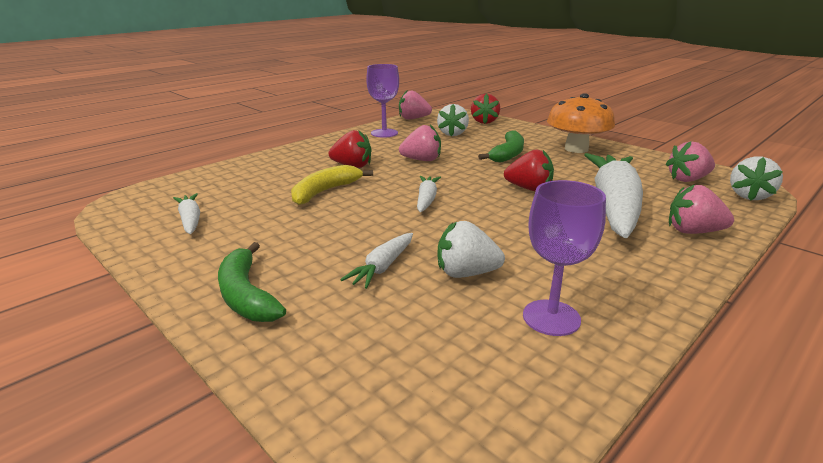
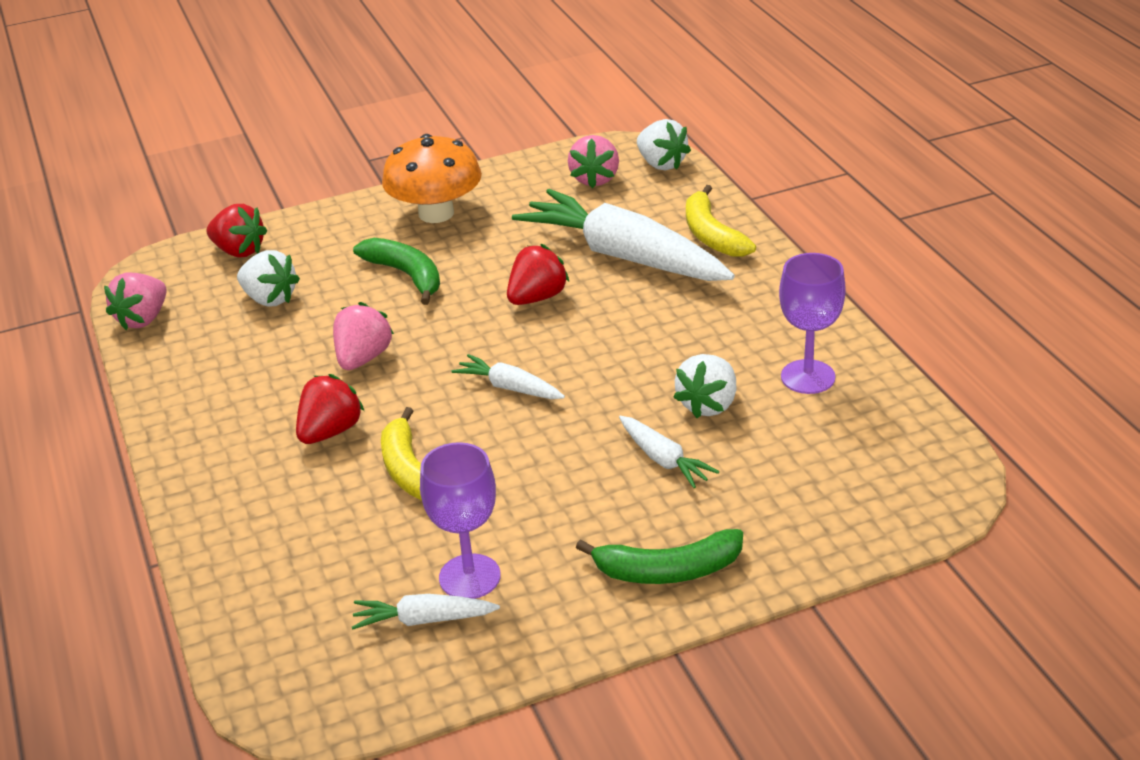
camera: 65 degrees left, 10 degrees up
purple goblet [366,64,399,138] -> purple goblet moved to [420,442,501,599]
pink strawberry [669,184,734,234] -> yellow banana [686,185,756,257]

